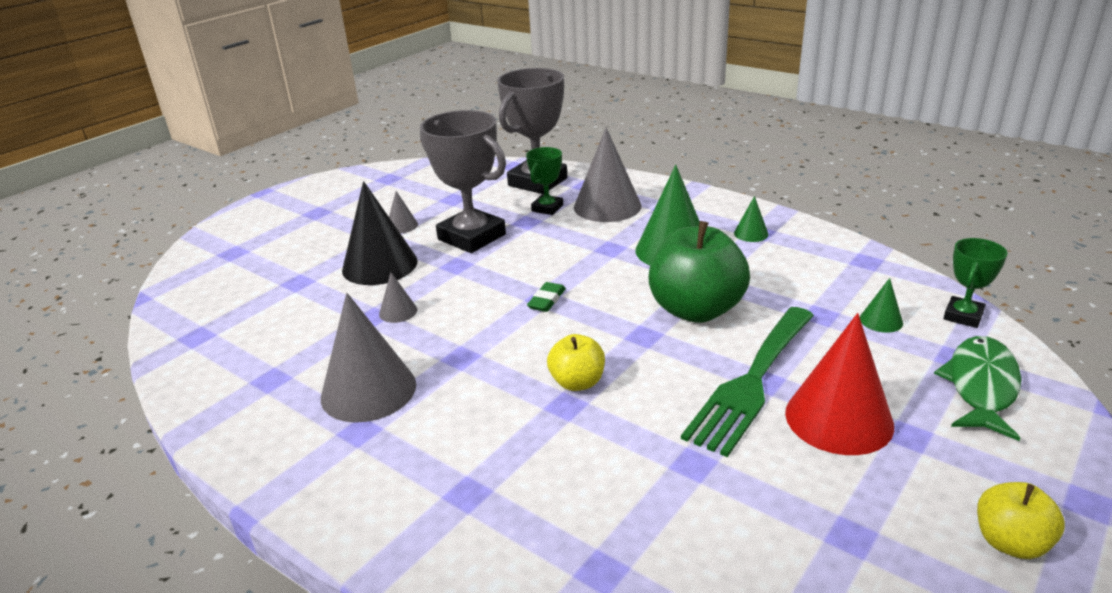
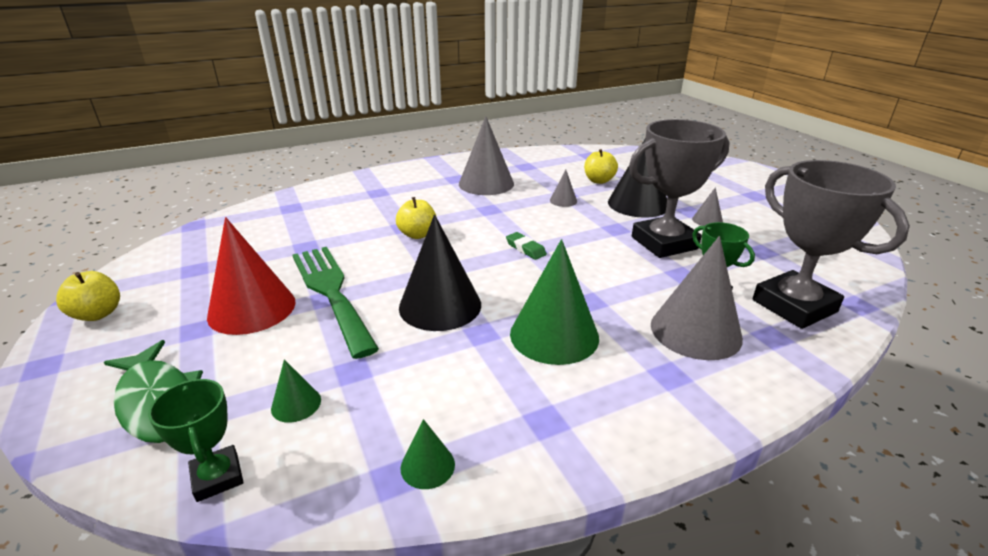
camera: 115 degrees right, 0 degrees up
green apple [648,221,750,323] -> black cone [399,214,481,331]
green cone [734,196,769,242] -> green cone moved to [400,419,455,489]
none -> yellow apple [584,149,618,184]

